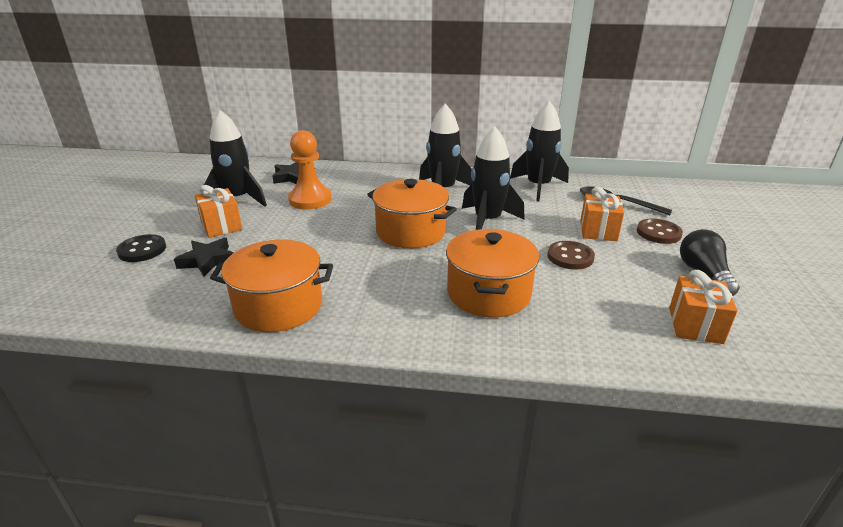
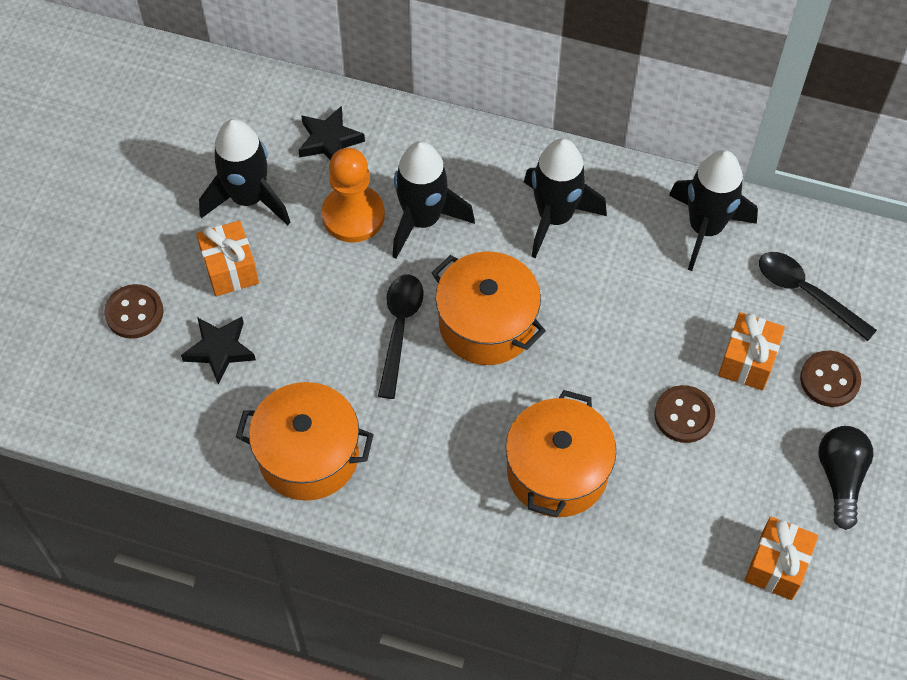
camera: 10 degrees right, 30 degrees up
black button [116,234,166,262] -> brown button [104,284,164,339]
black rocket [462,127,525,230] -> black rocket moved to [393,141,475,259]
none -> black spoon [378,274,424,399]

